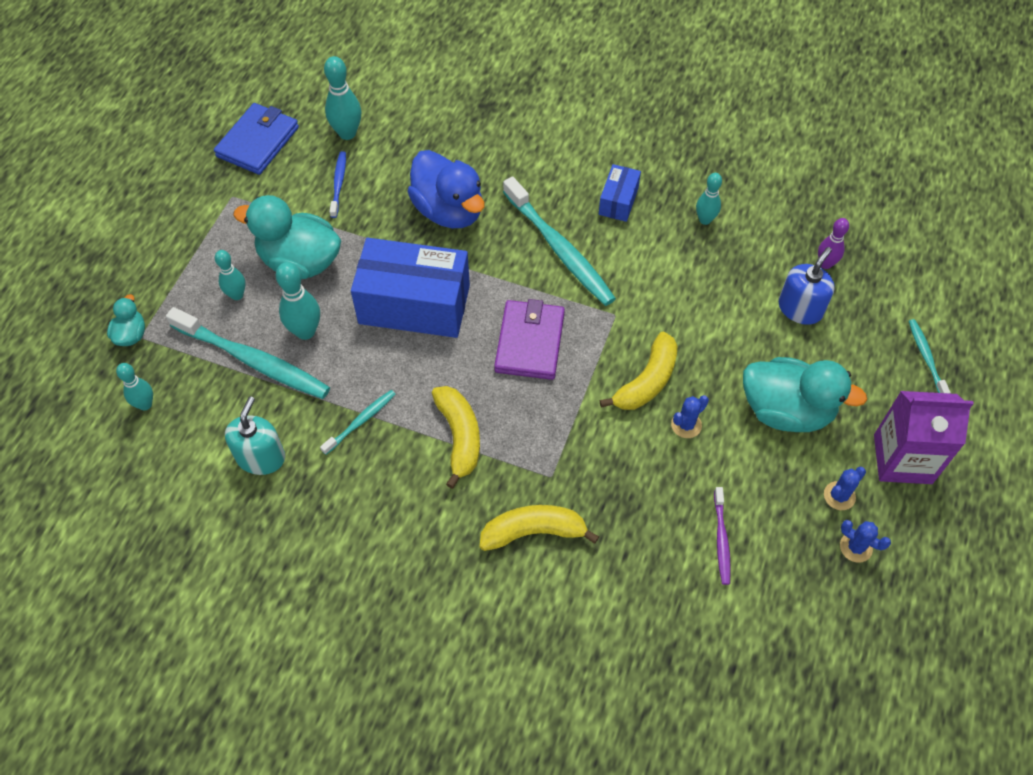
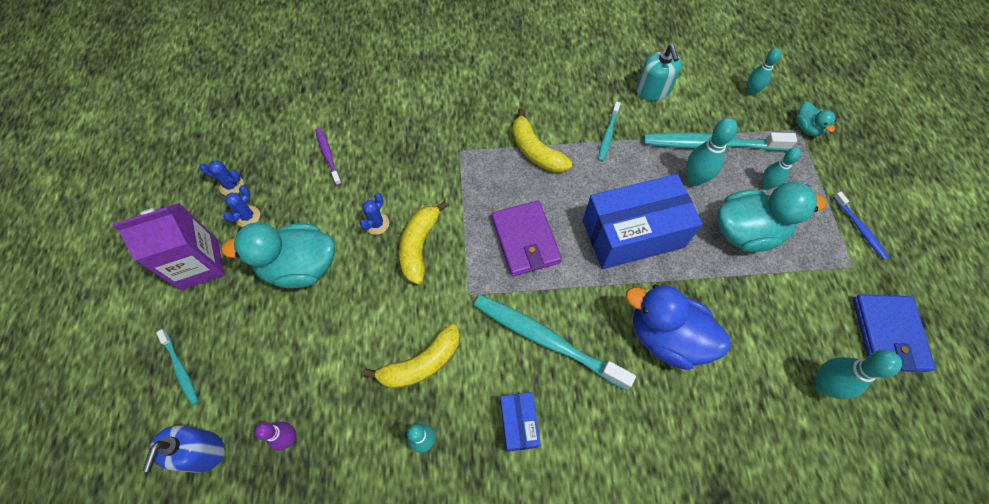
camera: 155 degrees right, 5 degrees up
blue toothbrush [330,151,346,218] -> blue toothbrush moved to [833,192,889,260]
yellow banana [480,505,599,551] -> yellow banana moved to [363,324,460,389]
blue soap dispenser [778,247,835,325] -> blue soap dispenser moved to [143,425,225,473]

